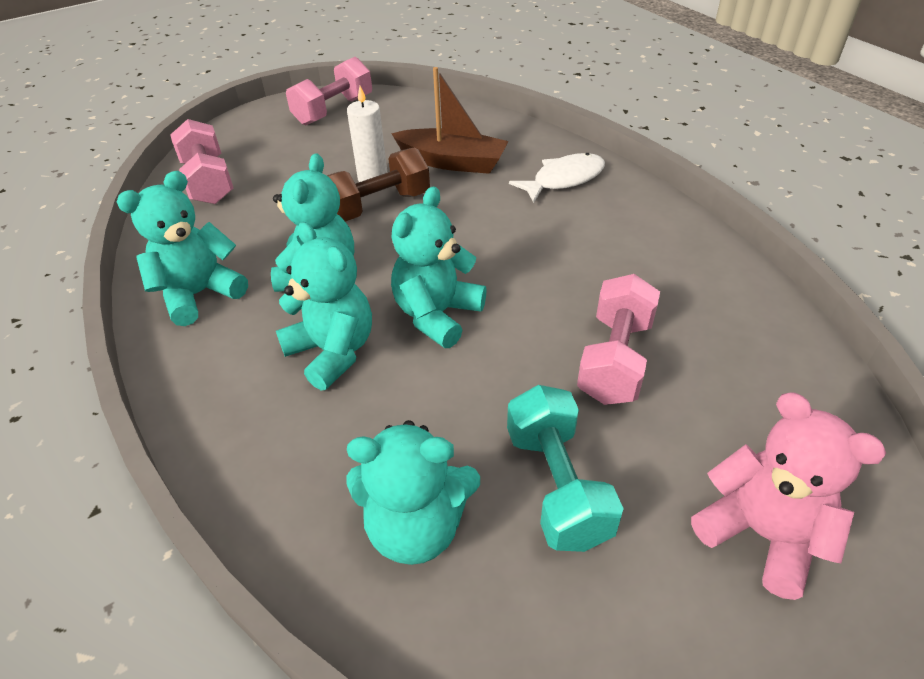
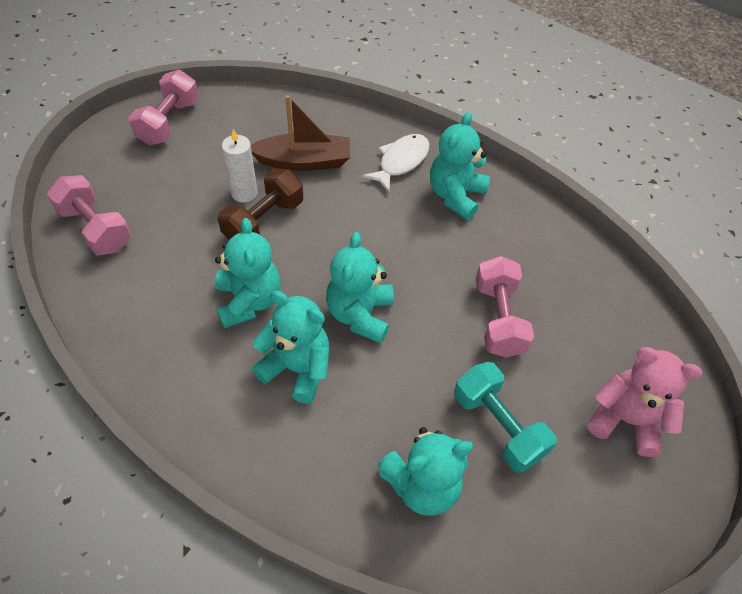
camera: 25 degrees left, 10 degrees up
turquoise teddy bear [117,171,248,326] -> turquoise teddy bear moved to [430,112,490,220]

